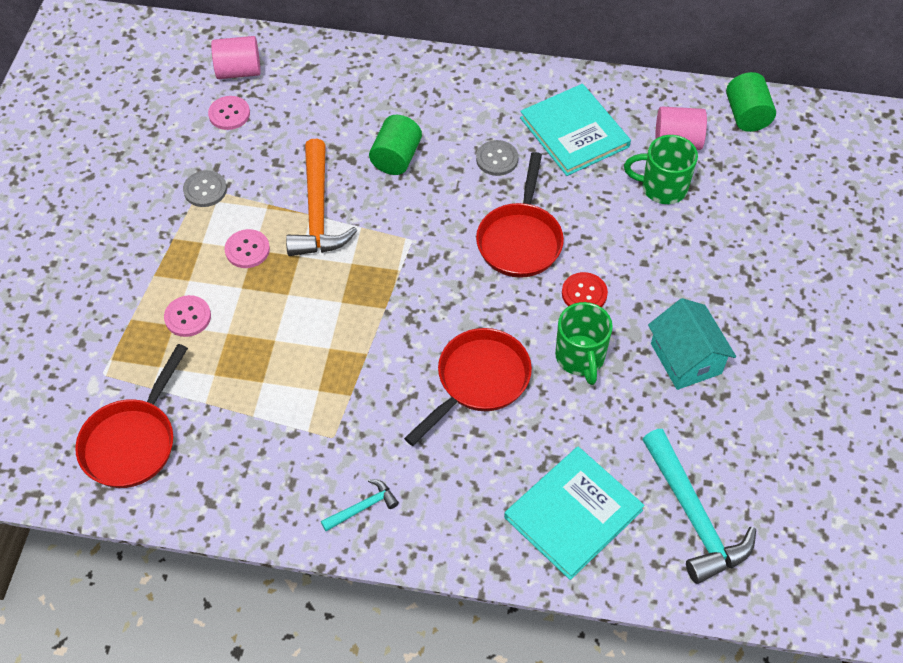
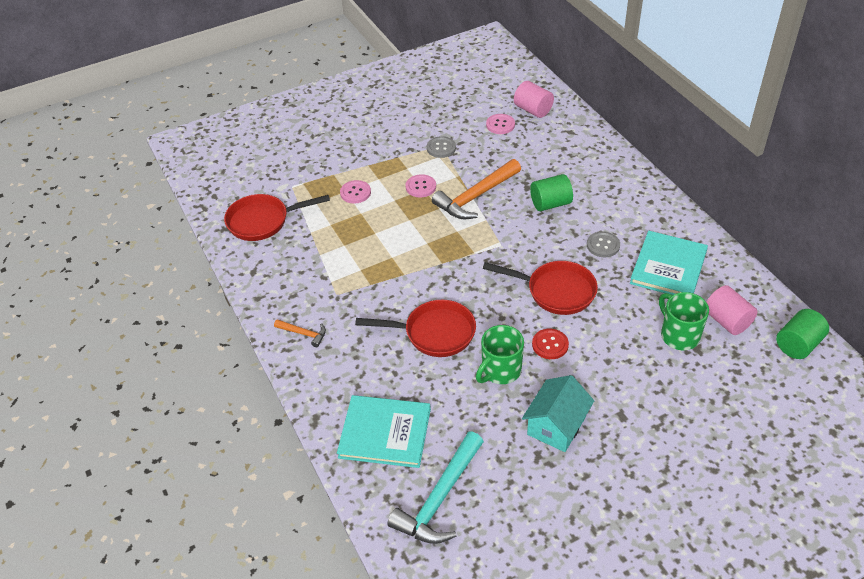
camera: 55 degrees right, 10 degrees down
turquoise hammer [321,479,399,531] -> orange hammer [274,319,326,347]
red pan [476,152,564,278] -> red pan turned 135 degrees counterclockwise [483,261,598,315]

